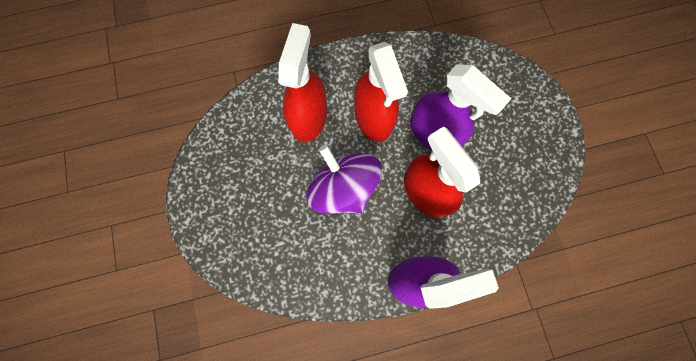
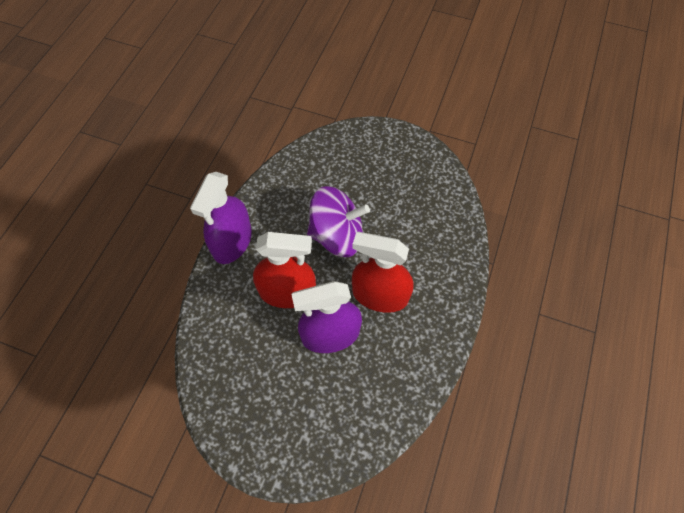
camera: 125 degrees right, 15 degrees down
red spray bottle [278,23,327,142] -> none

